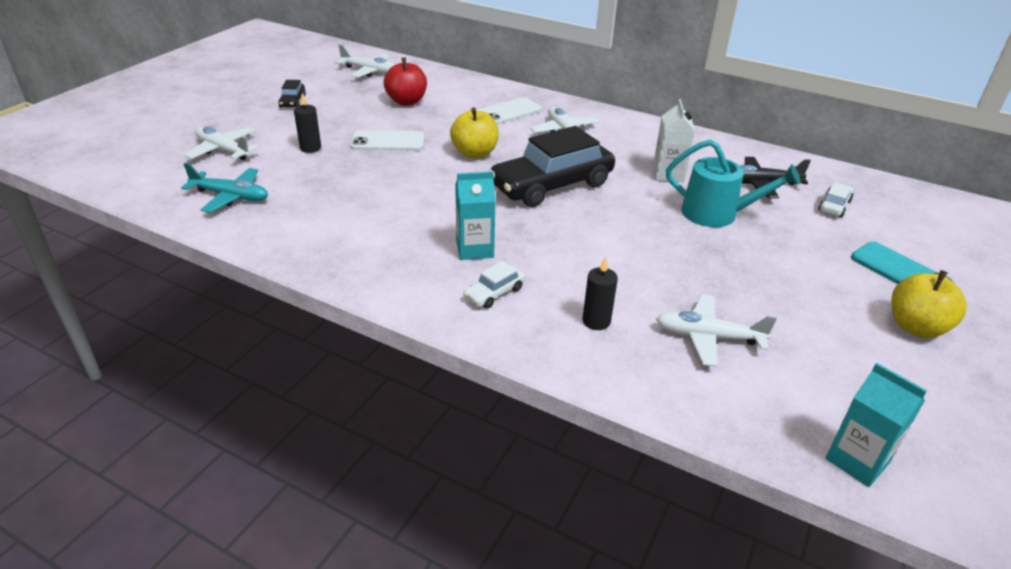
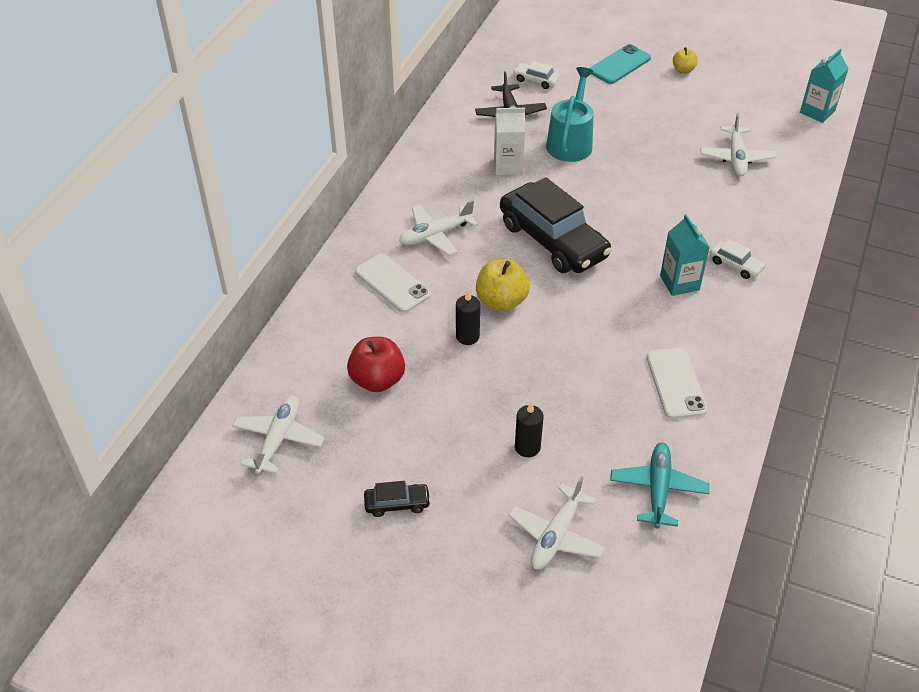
camera: 95 degrees left, 10 degrees up
white phone [350,130,425,151] -> white phone moved to [646,348,708,419]
black candle [582,256,618,330] -> black candle moved to [456,290,480,345]
yellow apple [891,270,967,338] -> yellow apple [673,47,698,74], size x0.58

